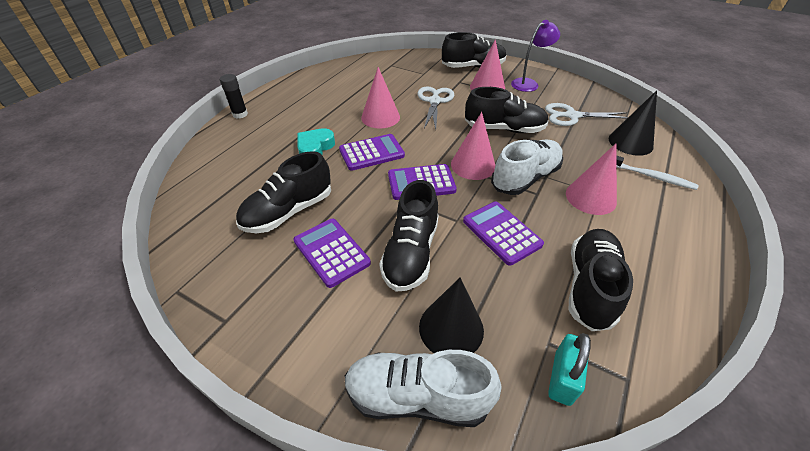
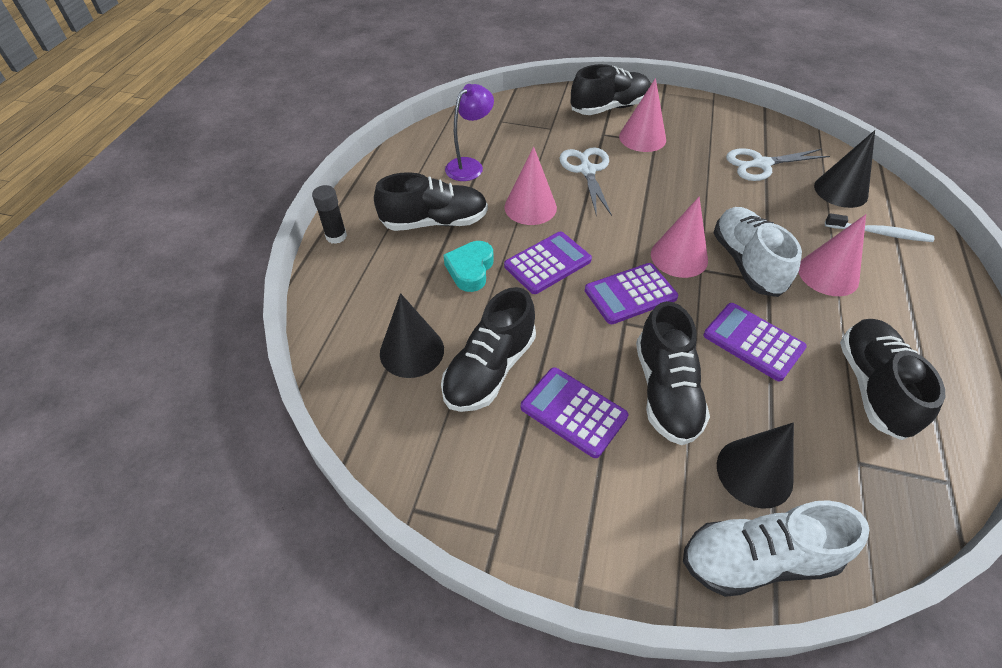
camera: 15 degrees left, 5 degrees up
black shoe [465,87,549,133] -> black shoe moved to [374,172,488,231]
white shoe [491,139,563,195] -> white shoe turned 45 degrees counterclockwise [713,207,802,297]
purple lamp [511,20,560,92] -> purple lamp moved to [445,84,494,181]
turquoise padlock [548,333,591,406] -> none
none -> black cone [380,293,444,378]

